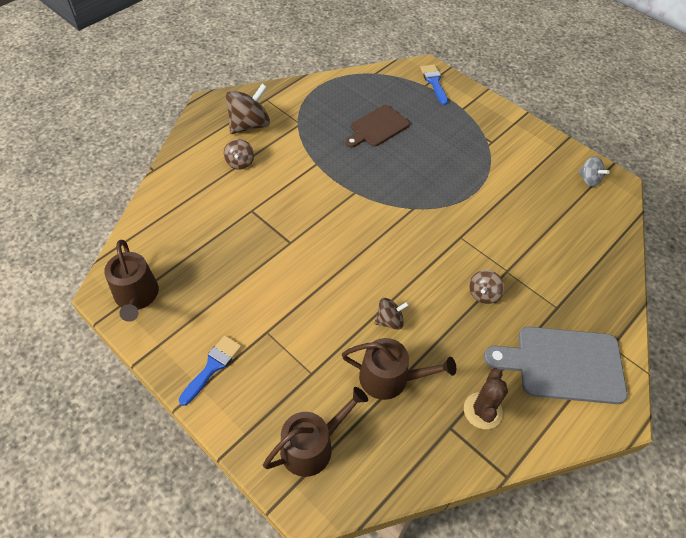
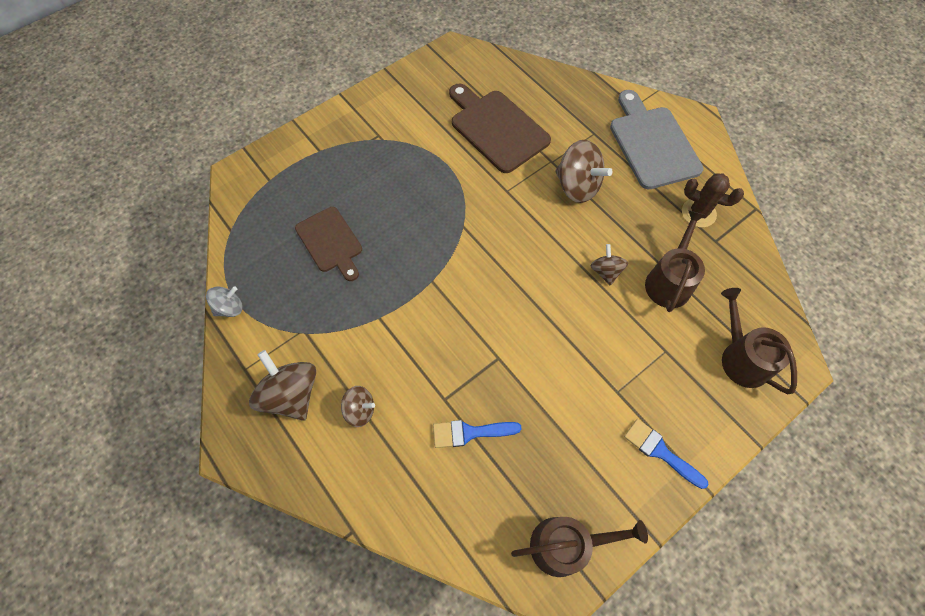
camera: 80 degrees left, 10 degrees up
blue brush [420,64,448,105] -> blue brush moved to [433,420,522,448]
brown spinning top [469,270,505,304] -> brown spinning top [555,140,613,203], size x1.77
grey cutting board [484,327,628,404] -> grey cutting board turned 150 degrees clockwise [610,90,703,189]
grey spinning top [578,156,609,187] -> grey spinning top moved to [206,286,243,317]
none -> brown cutting board [449,84,551,173]

